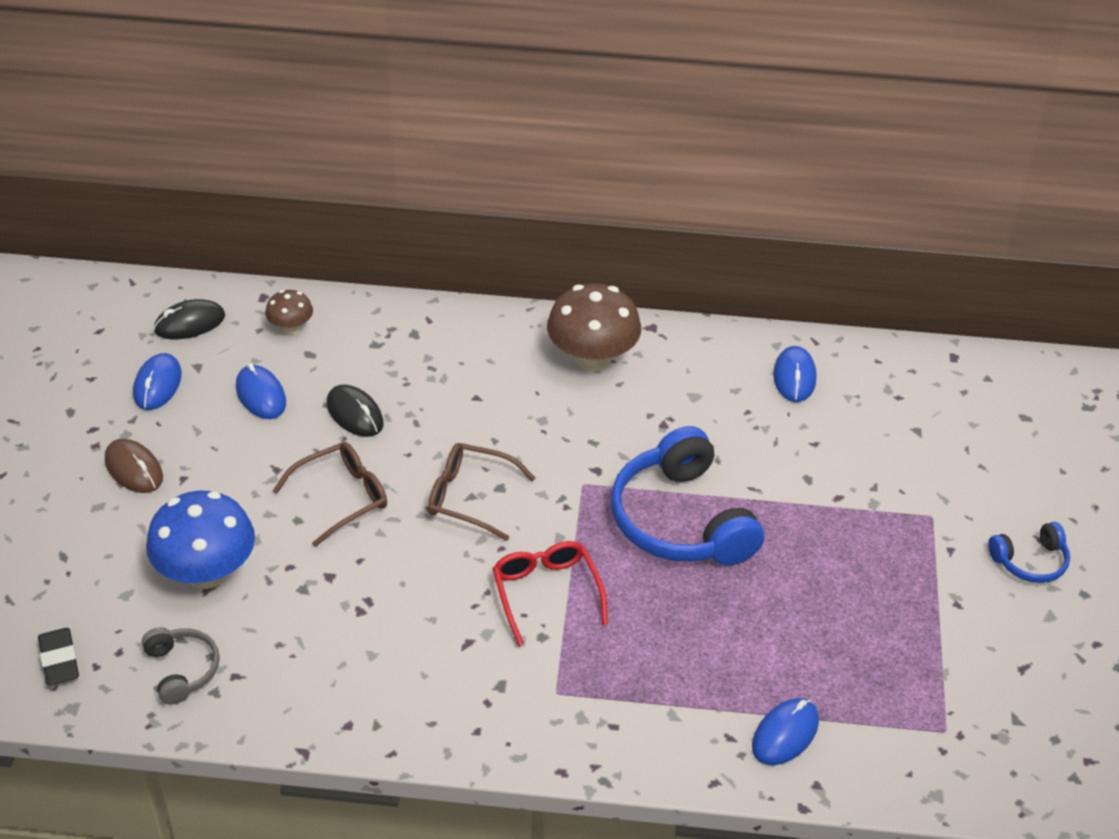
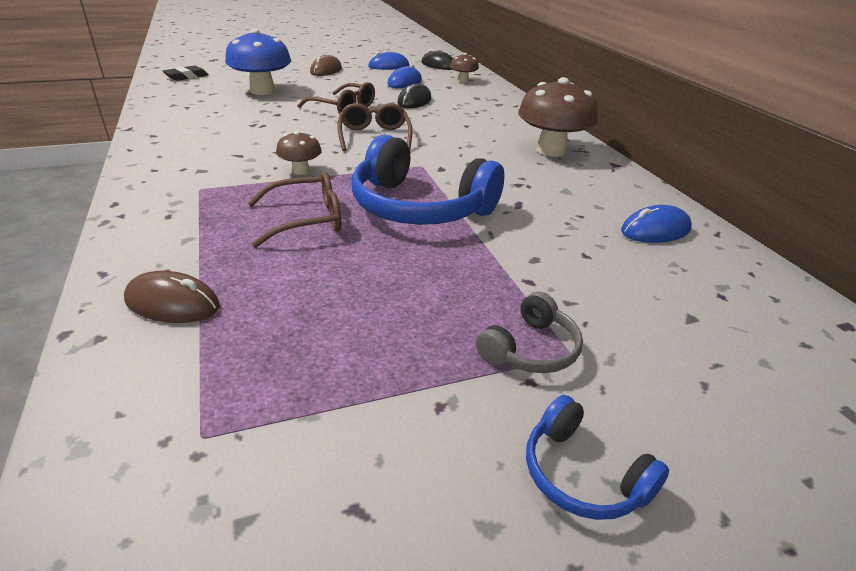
camera: 65 degrees right, 10 degrees down
grey headphones [142,627,220,705] -> grey headphones moved to [476,292,583,373]
red glasses [493,541,608,646] -> brown mushroom [276,131,322,175]
blue headphones [611,426,764,565] -> blue headphones turned 105 degrees counterclockwise [351,134,504,225]
blue mouse [752,698,819,765] -> brown mouse [124,271,219,323]
none -> brown glasses [248,172,342,248]

